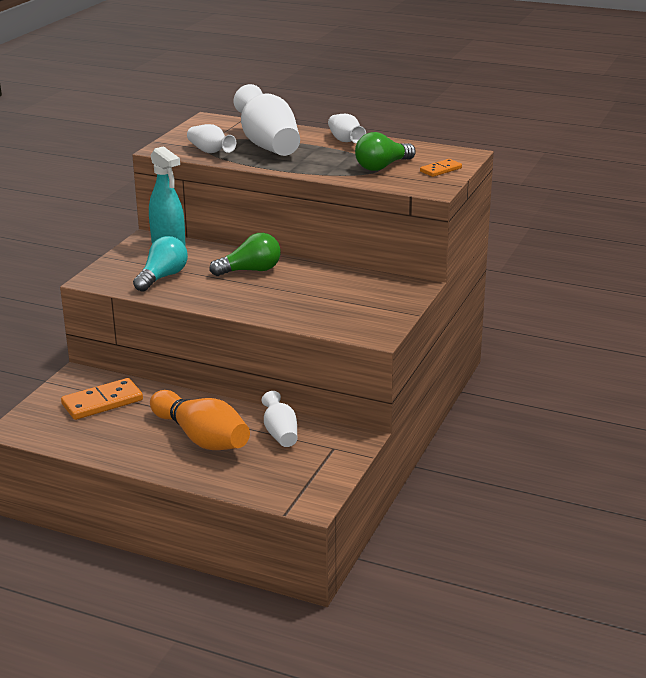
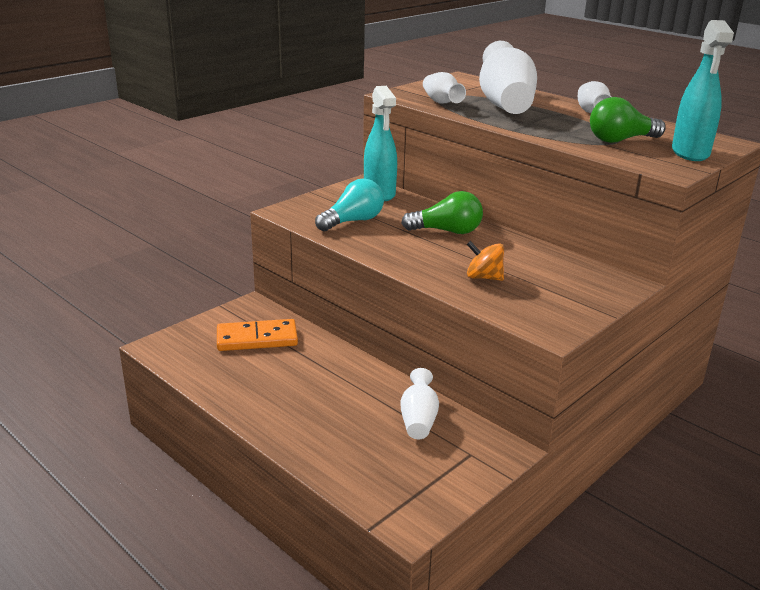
camera: 20 degrees right, 0 degrees up
orange bowling pin [150,390,250,450] -> none
orange domino [420,159,462,177] -> turquoise spray bottle [672,20,734,161]
none -> orange spinning top [467,241,504,281]

